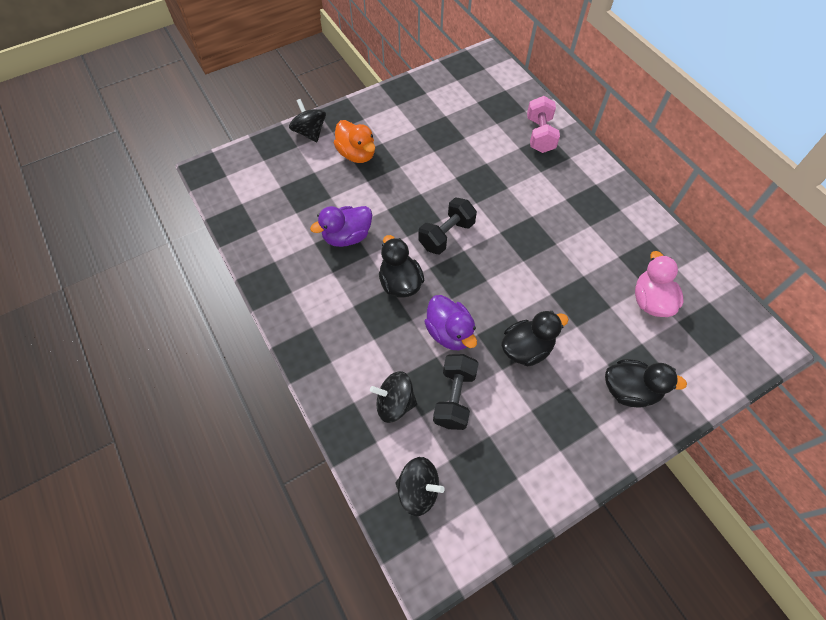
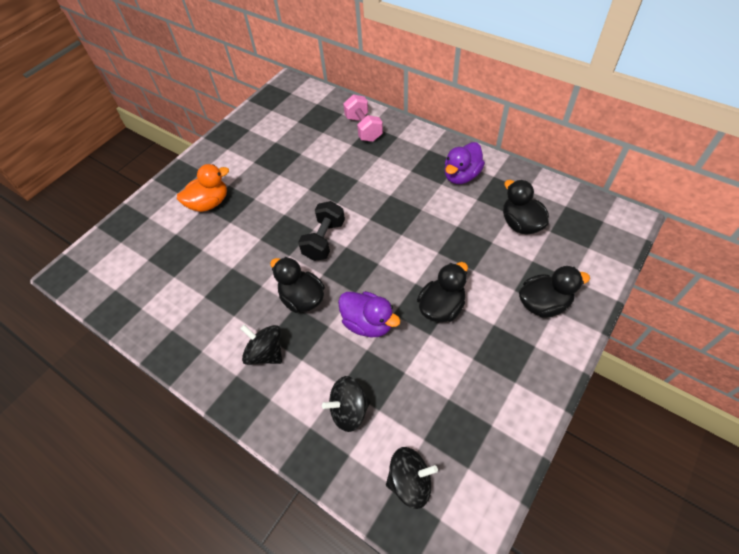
camera: 20 degrees left, 5 degrees down
black spinning top [289,99,326,142] -> black spinning top moved to [240,325,282,365]
purple duck [310,206,372,247] -> purple duck moved to [444,142,485,184]
orange duck [334,120,375,163] -> orange duck turned 60 degrees counterclockwise [177,164,229,212]
black dumbbell [433,354,479,430] -> none
pink duck [635,251,683,317] -> black duck [503,180,549,234]

